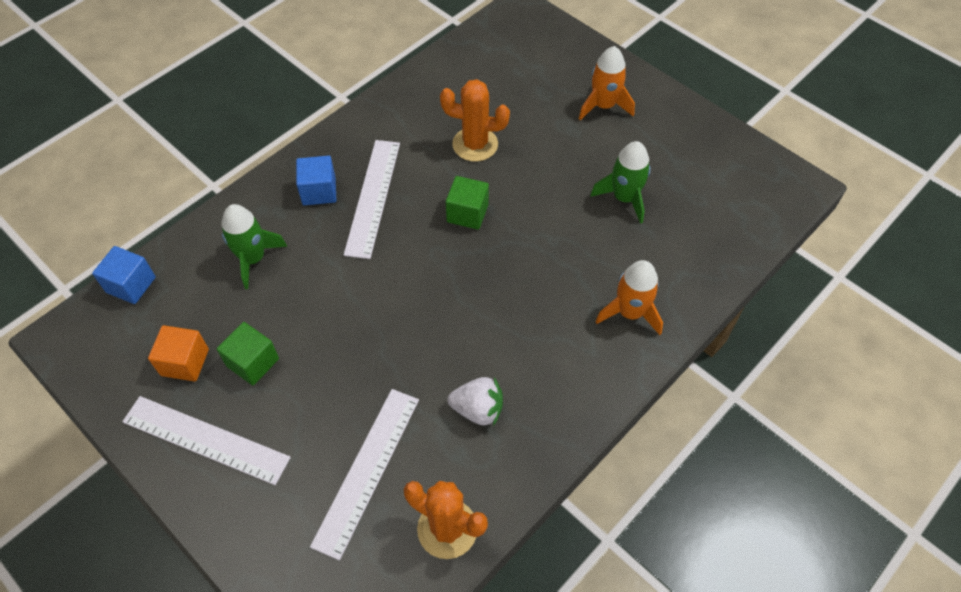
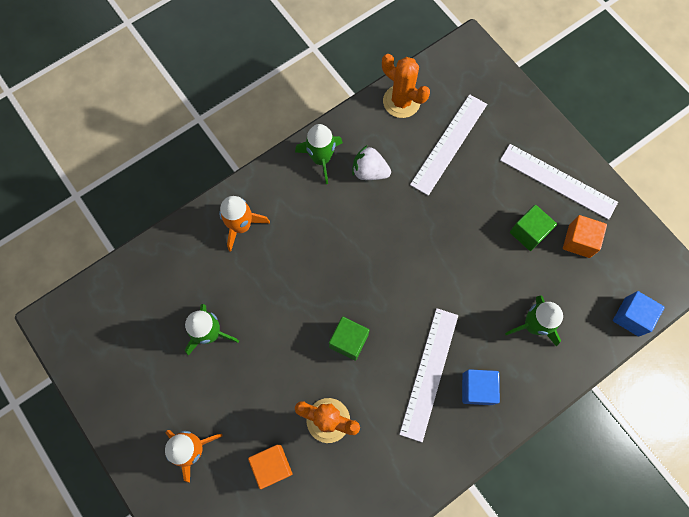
camera: 170 degrees left, 15 degrees up
none -> orange cube [248,445,292,489]
none -> green rocket [295,124,343,184]

